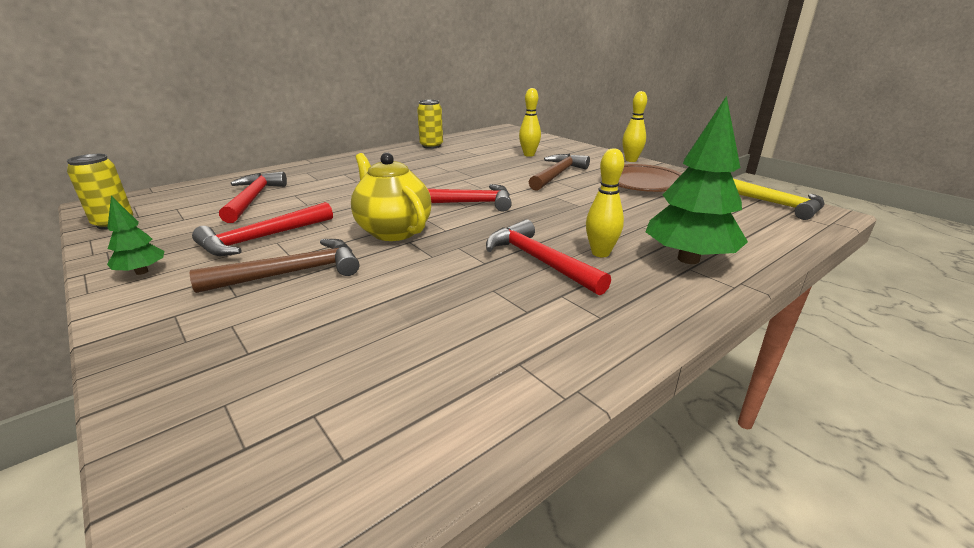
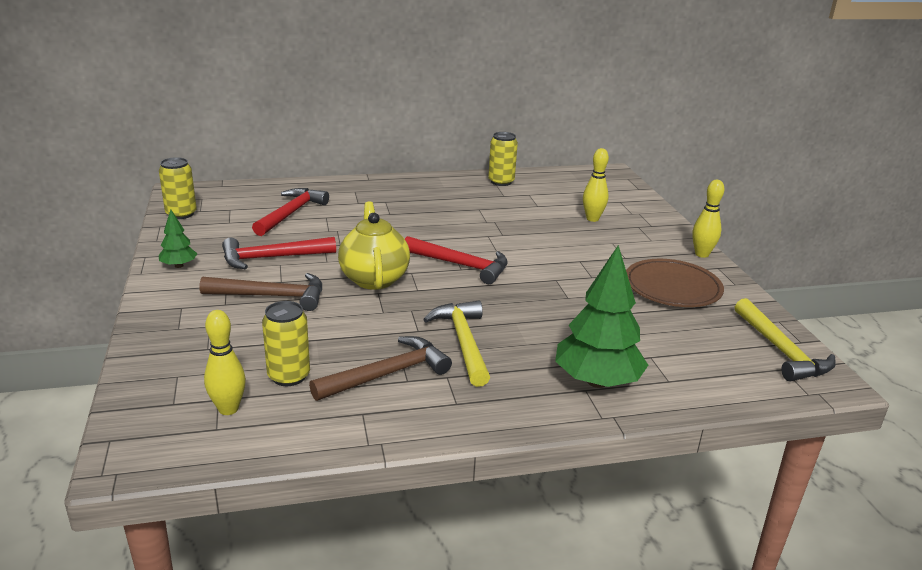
camera: 25 degrees right, 0 degrees up
red hammer [486,219,611,295] -> yellow hammer [423,301,490,387]
brown hammer [529,154,590,191] -> brown hammer moved to [309,336,452,401]
yellow bowling pin [586,148,624,257] -> yellow bowling pin moved to [204,310,246,415]
none -> yellow can [262,301,310,386]

